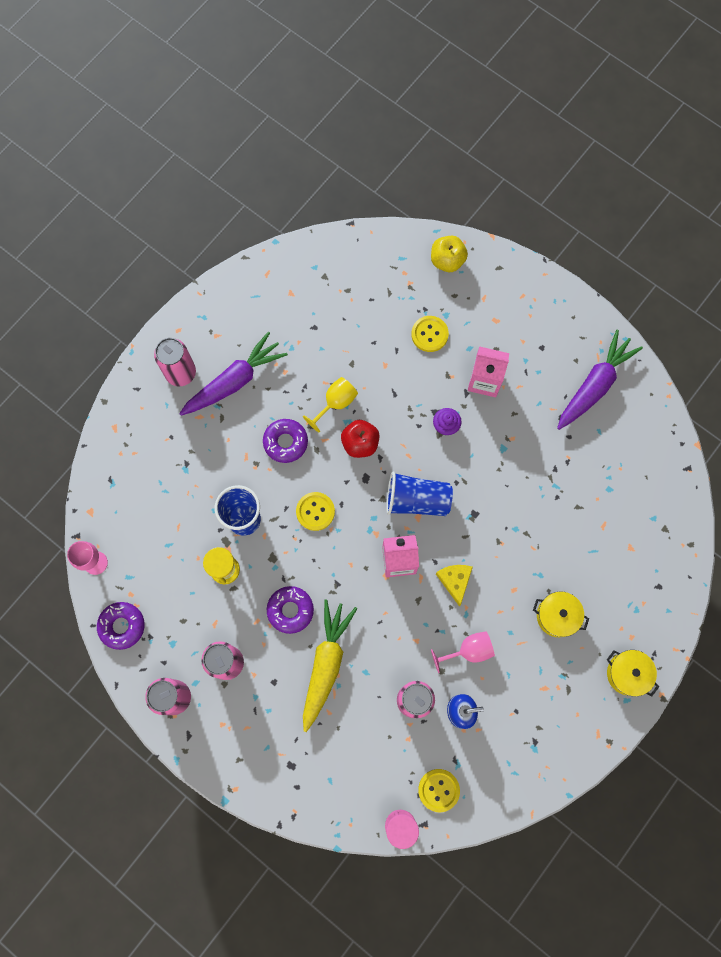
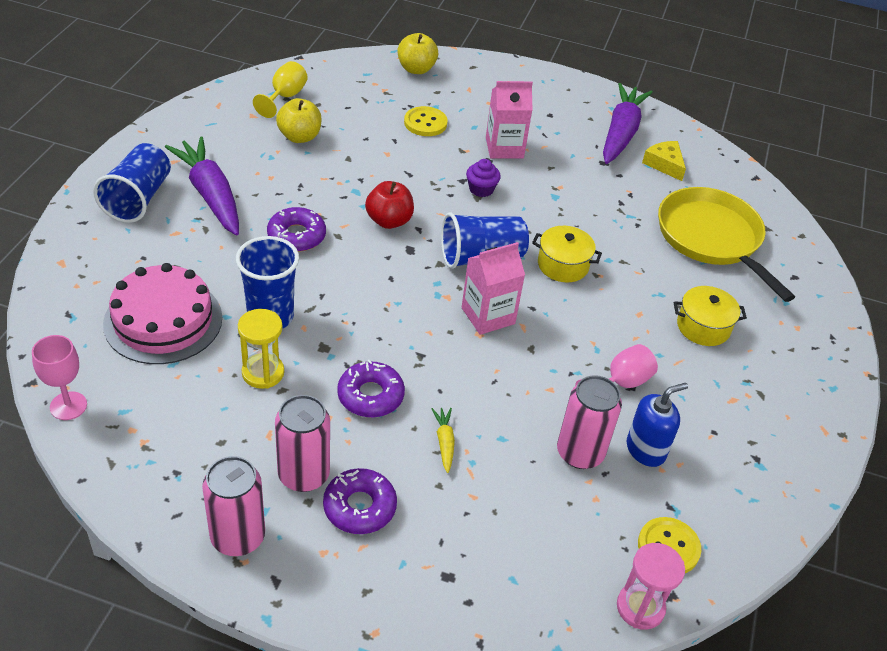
camera: 25 degrees left, 30 degrees down
purple donut [97,602,145,650] -> purple donut moved to [323,468,397,534]
pink can [154,338,196,386] -> blue cup [93,143,171,223]
purple carrot [179,332,288,416] -> purple carrot turned 60 degrees counterclockwise [165,136,239,235]
yellow button [296,492,335,531] -> none
yellow goblet [303,377,358,432] -> yellow goblet moved to [253,61,308,118]
yellow carrot [303,599,357,732] -> yellow carrot [432,408,455,473], size x0.42
yellow cheese [436,565,473,607] -> yellow cheese moved to [642,141,686,181]
yellow pot [607,650,659,697] -> yellow pot moved to [532,226,602,282]
none -> pink cake [103,263,222,364]
none -> yellow apple [276,98,322,143]
none -> yellow pan [658,187,795,302]

